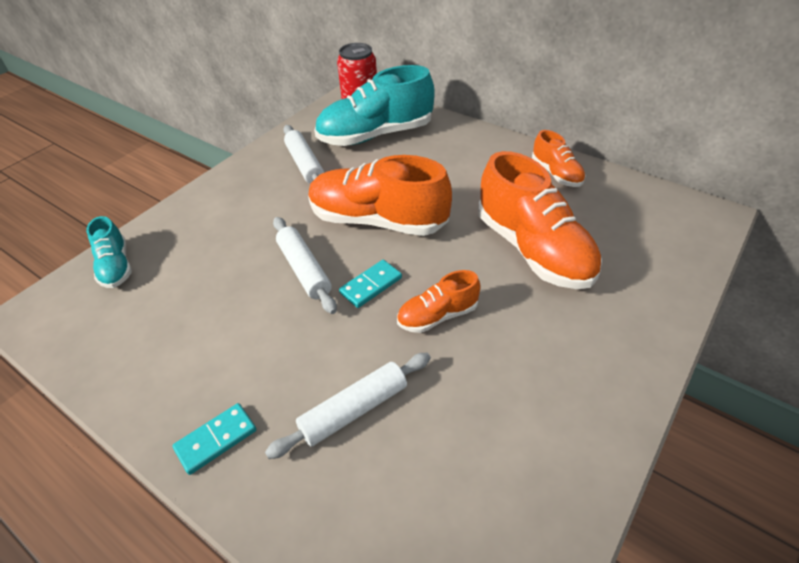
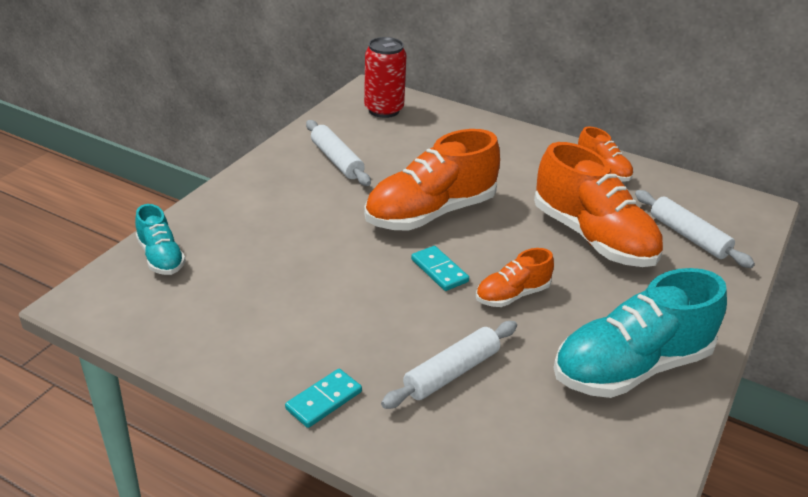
camera: 10 degrees left, 10 degrees down
white rolling pin [273,217,337,314] -> white rolling pin moved to [635,190,755,268]
orange shoe [308,155,452,236] -> orange shoe turned 45 degrees counterclockwise [364,129,500,231]
turquoise shoe [314,65,435,146] -> turquoise shoe moved to [553,268,727,398]
turquoise domino [339,260,402,308] -> turquoise domino turned 75 degrees counterclockwise [411,246,469,291]

